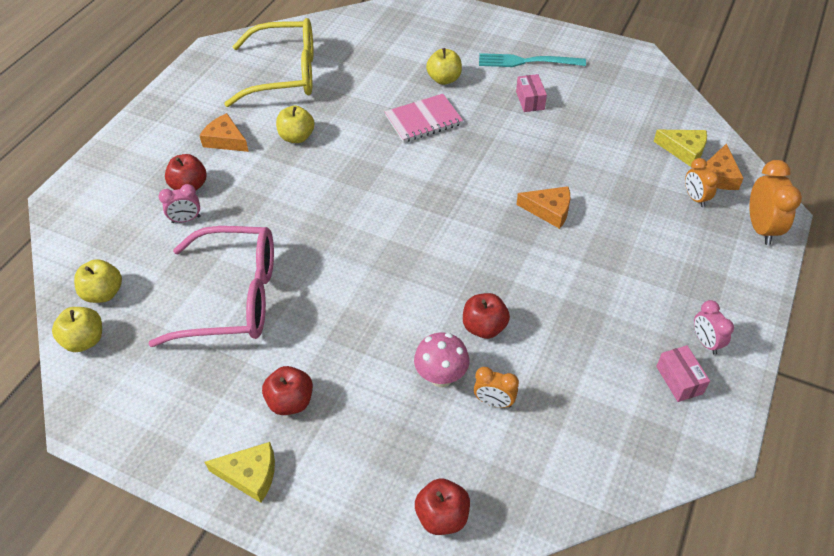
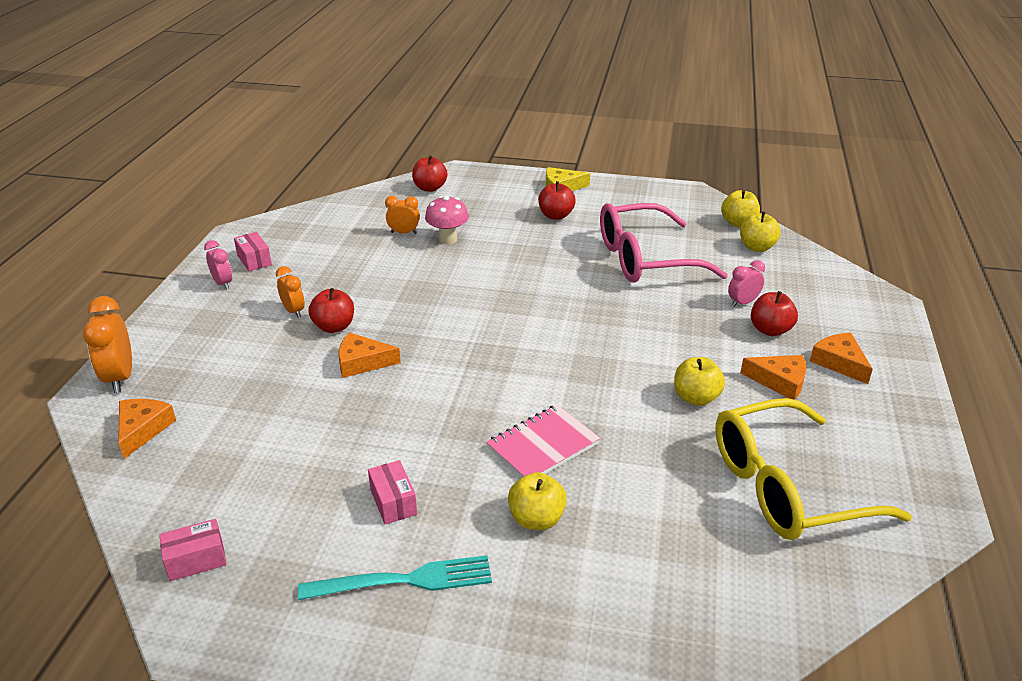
camera: 165 degrees right, 15 degrees down
red apple [463,293,510,339] -> red apple moved to [308,288,354,333]
yellow cheese [654,130,707,167] -> none
orange clock [685,158,719,207] -> orange clock moved to [276,266,305,318]
none -> pink box [159,519,227,581]
none -> orange cheese [810,333,873,384]

